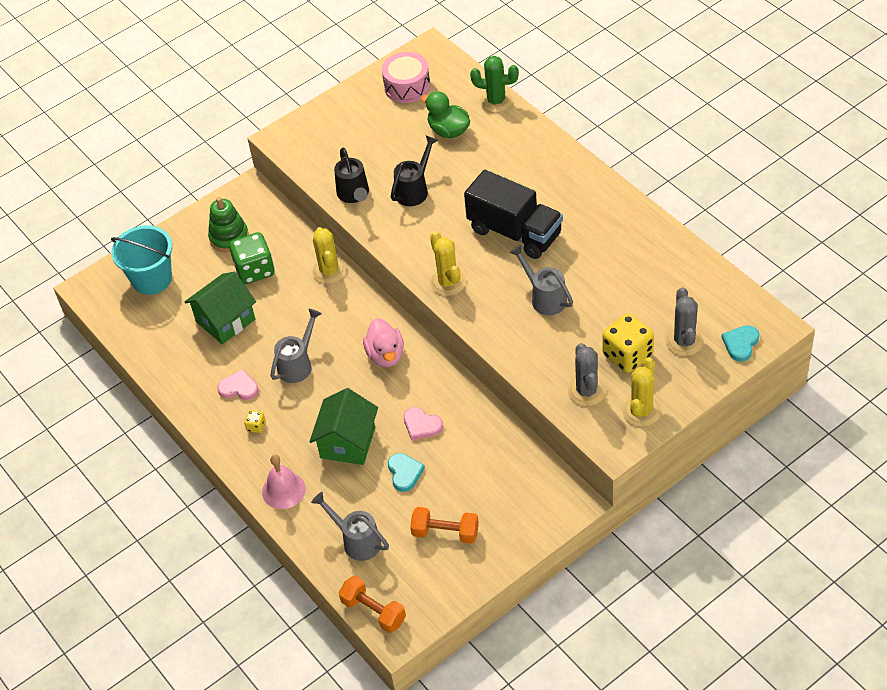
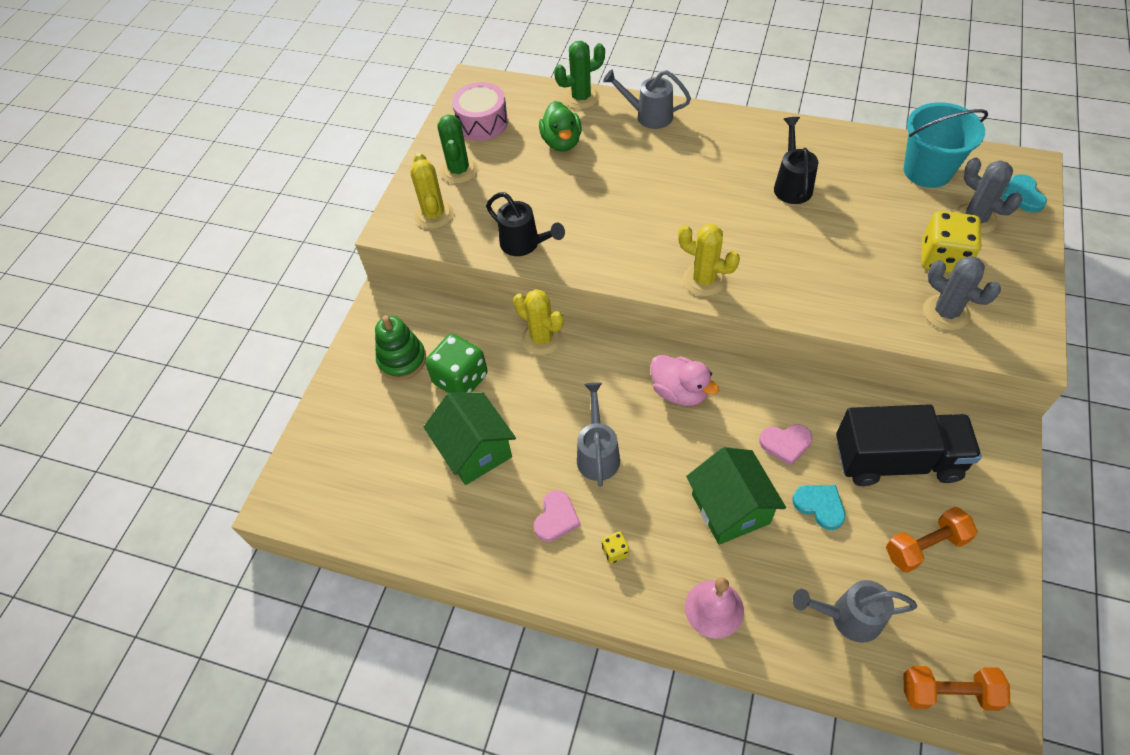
camera: 35 degrees left, 5 degrees up
turquoise bucket [111,226,172,295] -> turquoise bucket moved to [904,102,988,188]
green house [185,272,256,344] -> green house turned 45 degrees counterclockwise [424,392,516,485]
pink heart [217,369,258,400] -> pink heart turned 135 degrees clockwise [534,490,581,542]
black watering can [391,136,438,206] -> black watering can moved to [774,117,818,204]
green duck [421,91,470,138] -> green duck turned 105 degrees counterclockwise [539,101,582,152]
black truck [464,170,563,259] -> black truck moved to [836,404,982,486]
grey watering can [509,245,573,315] -> grey watering can moved to [603,69,691,129]
yellow cactus [622,357,661,427] -> yellow cactus moved to [410,153,454,229]
none -> green cactus [438,114,478,184]

